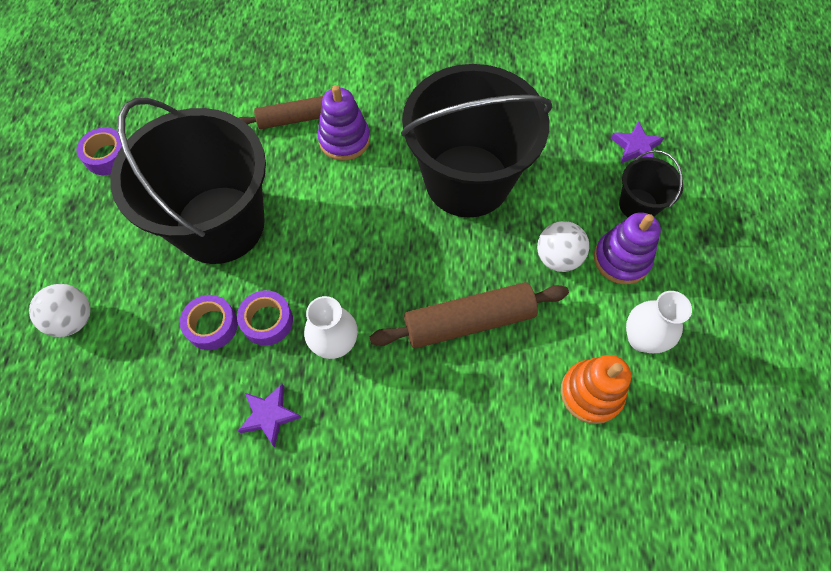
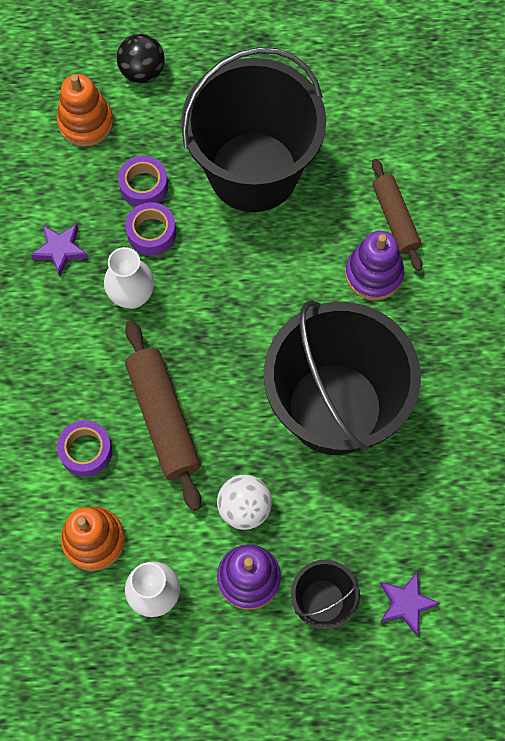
camera: 85 degrees right, 5 degrees up
white ball [29,284,90,337] -> black ball [117,34,165,83]
purple tape [76,127,122,175] -> purple tape moved to [57,420,113,477]
none -> orange stacking toy [57,74,113,147]

